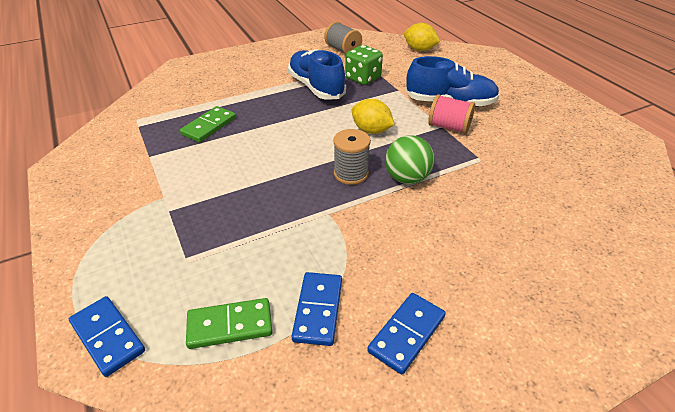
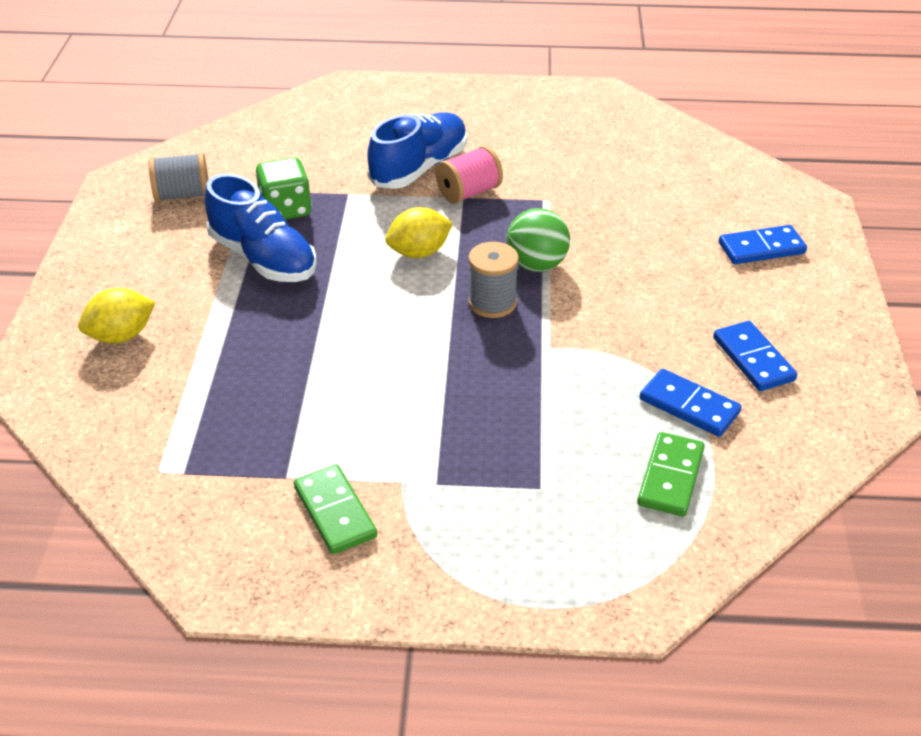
camera: 60 degrees left, 0 degrees up
blue domino [69,296,145,377] -> blue domino moved to [719,225,807,264]
green domino [180,106,236,142] -> green domino moved to [294,464,377,554]
blue shoe [288,49,346,100] -> blue shoe turned 135 degrees counterclockwise [205,174,317,282]
yellow lemon [404,23,440,51] -> yellow lemon moved to [78,288,155,343]

